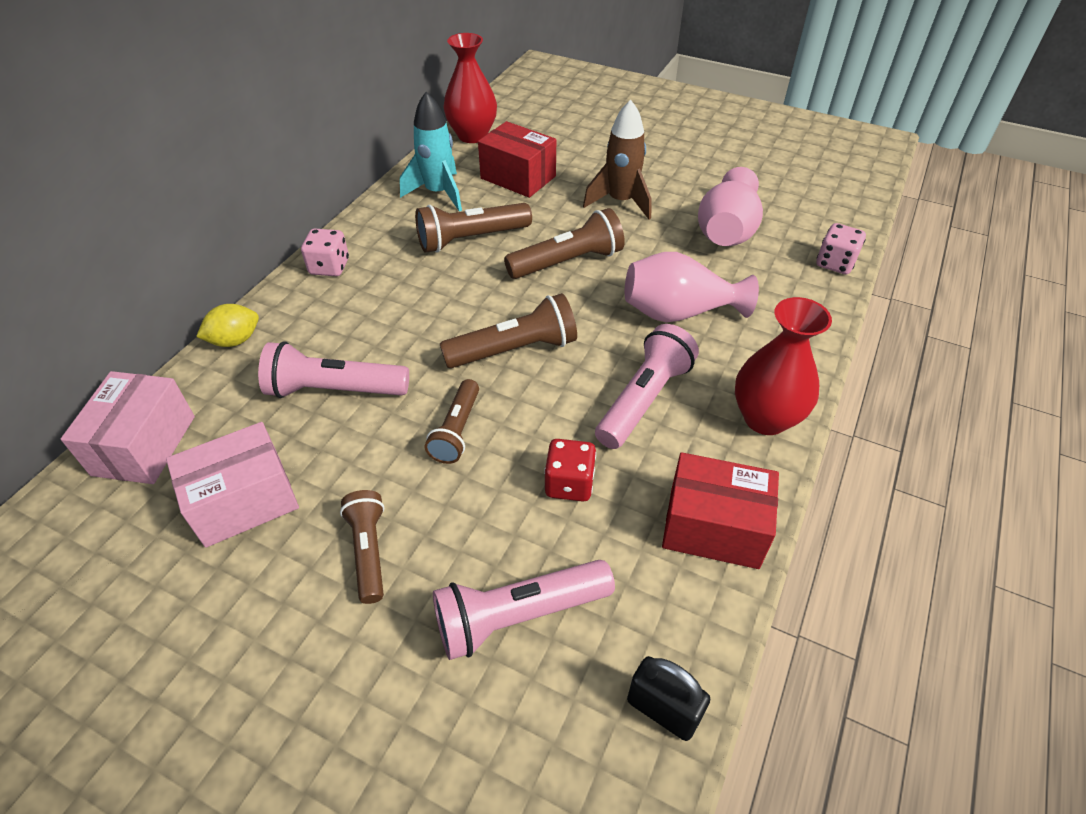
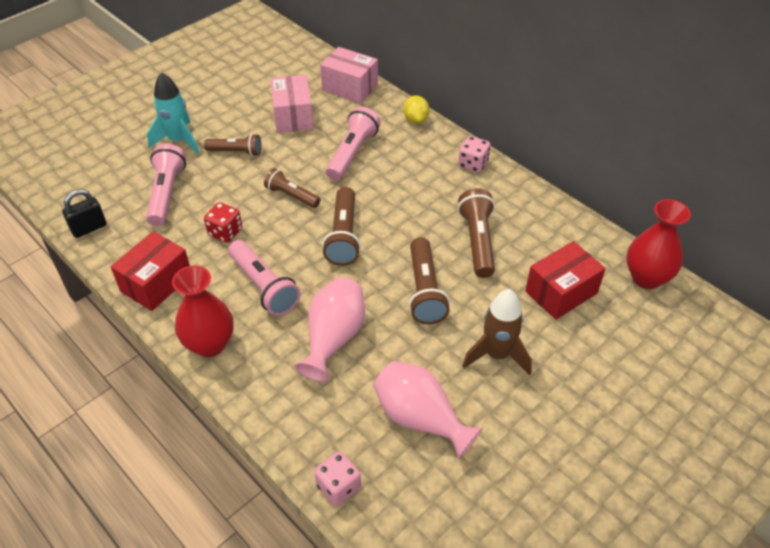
camera: 110 degrees right, 0 degrees up
turquoise rocket [400,92,462,212] -> turquoise rocket moved to [147,72,200,155]

